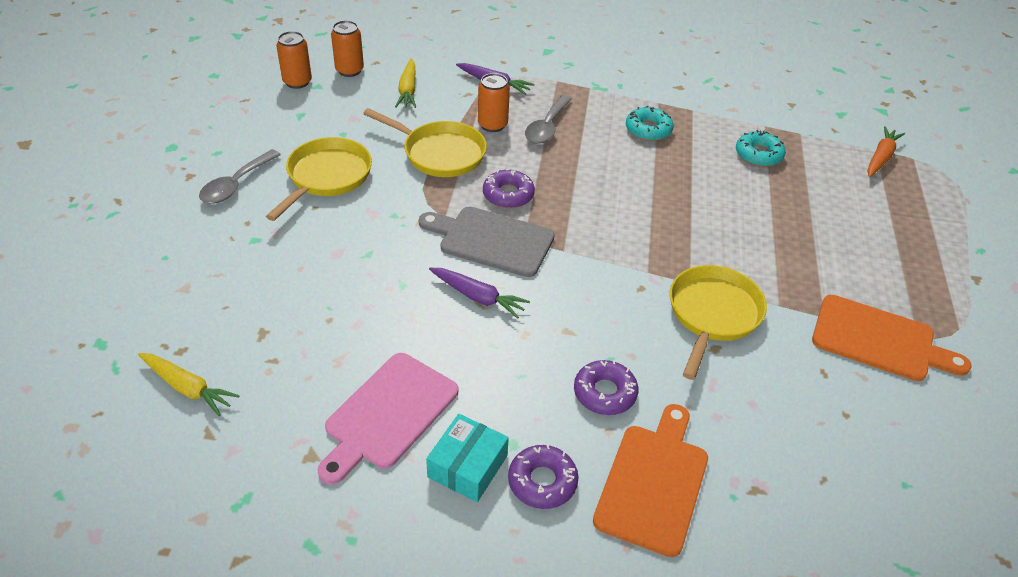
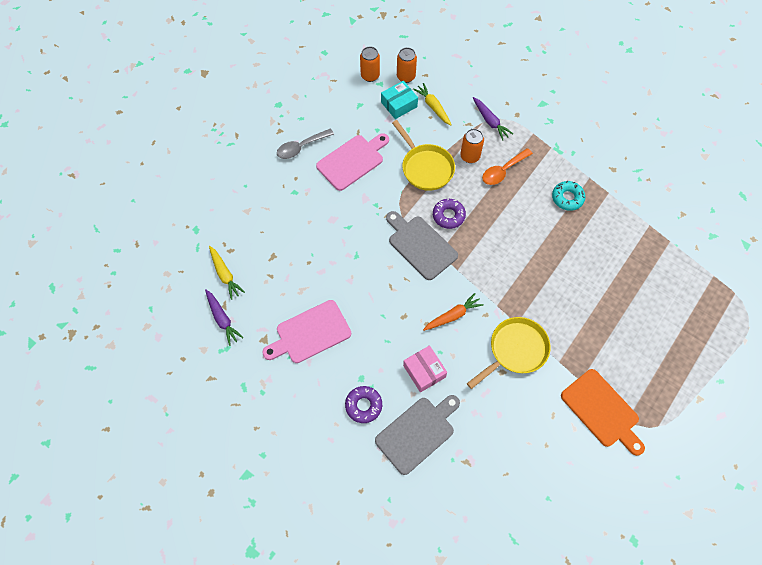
camera: 30 degrees right, 20 degrees up
yellow pan [266,137,372,221] -> pink cutting board [316,133,389,191]
yellow carrot [395,58,416,108] -> yellow carrot turned 120 degrees clockwise [413,83,451,126]
turquoise box [426,414,509,502] -> turquoise box moved to [381,81,418,119]
purple carrot [429,268,530,319] -> purple carrot moved to [205,290,244,346]
grey spoon [525,95,572,144] -> orange spoon [482,148,533,185]
purple donut [574,360,638,415] -> pink box [403,345,447,392]
orange cutting board [593,404,708,557] -> grey cutting board [375,395,460,475]
turquoise donut [736,130,786,167] -> none
orange carrot [868,126,905,177] -> orange carrot moved to [423,293,484,331]

